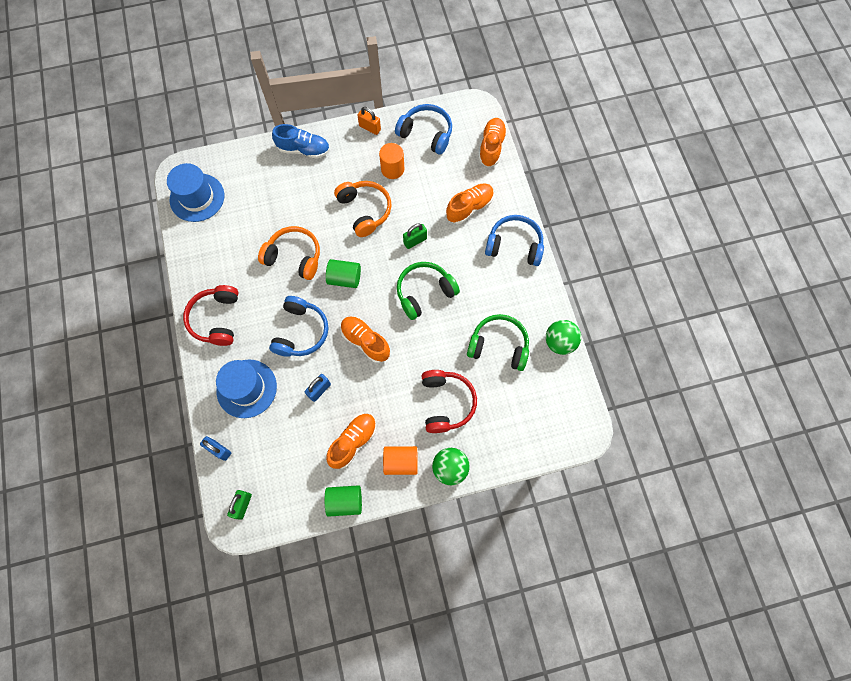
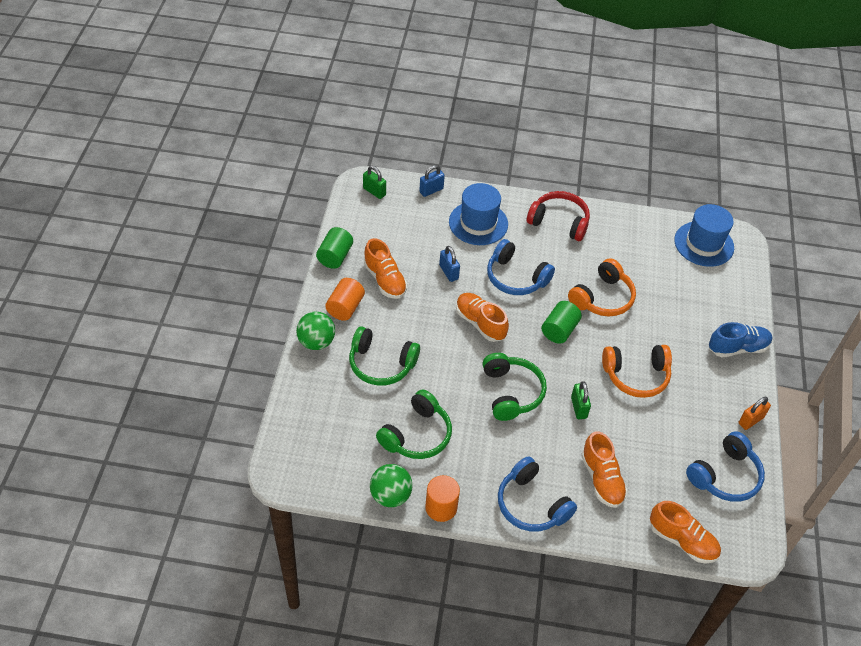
camera: 110 degrees right, 20 degrees down
blue shoe [272,124,330,159] -> blue shoe turned 135 degrees counterclockwise [709,322,772,357]
orange shoe [340,316,390,363] -> orange shoe turned 105 degrees counterclockwise [456,293,509,342]
orange cylinder [379,143,404,179] -> orange cylinder moved to [425,475,460,522]
red headphones [422,370,477,433] -> green headphones [349,326,420,386]
blue headphones [485,215,544,266] -> blue headphones turned 105 degrees clockwise [498,456,577,531]

